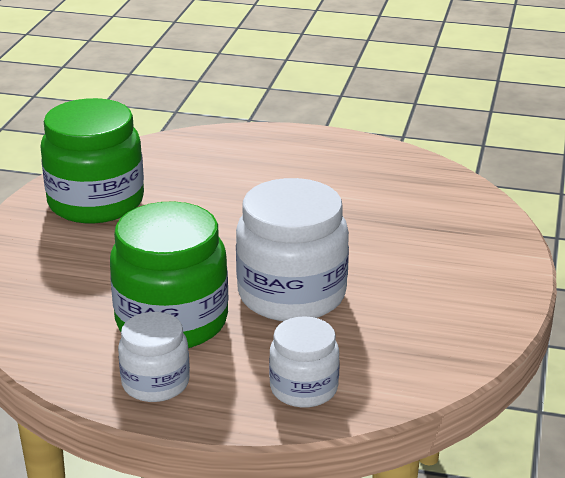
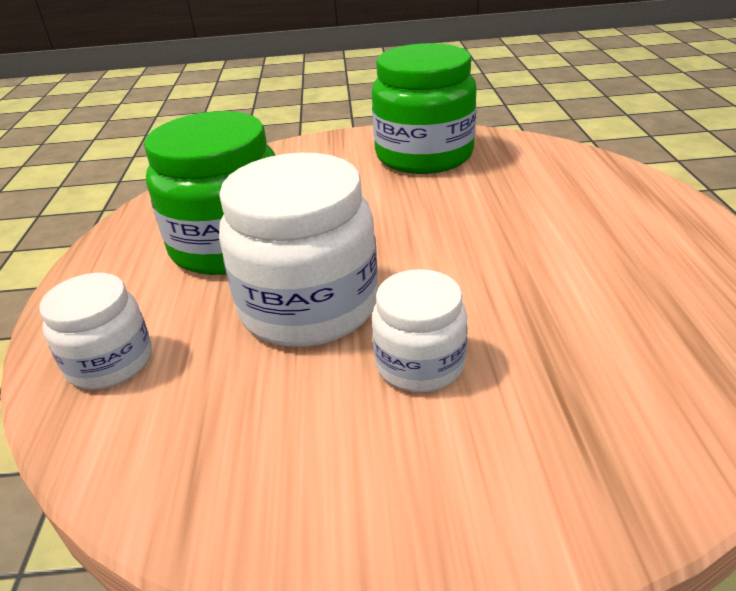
camera: 75 degrees right, 5 degrees up
white jar [118,312,190,402] -> white jar moved to [372,269,467,392]

